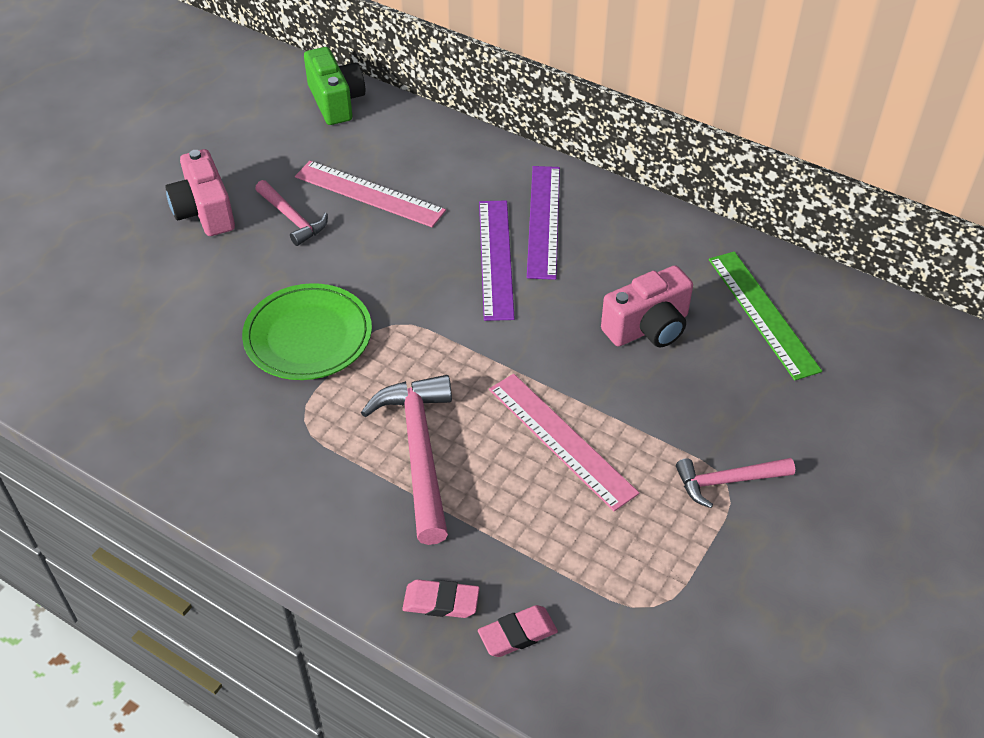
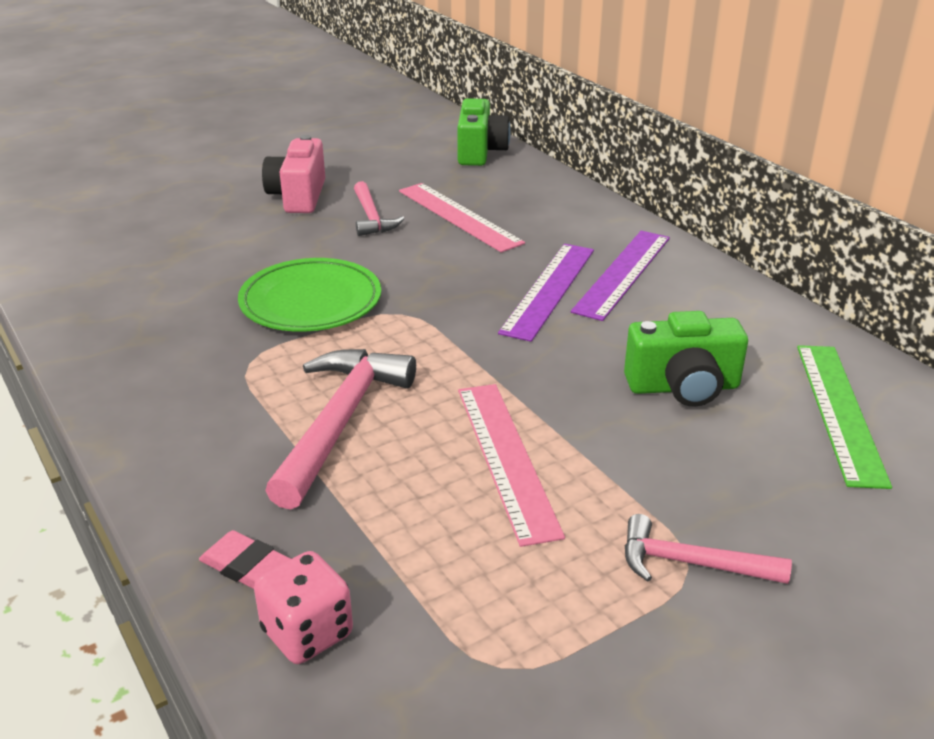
camera: 25 degrees right, 15 degrees down
pink eraser [478,605,558,657] -> pink dice [254,551,353,664]
pink camera [601,265,693,347] -> green camera [624,311,748,407]

